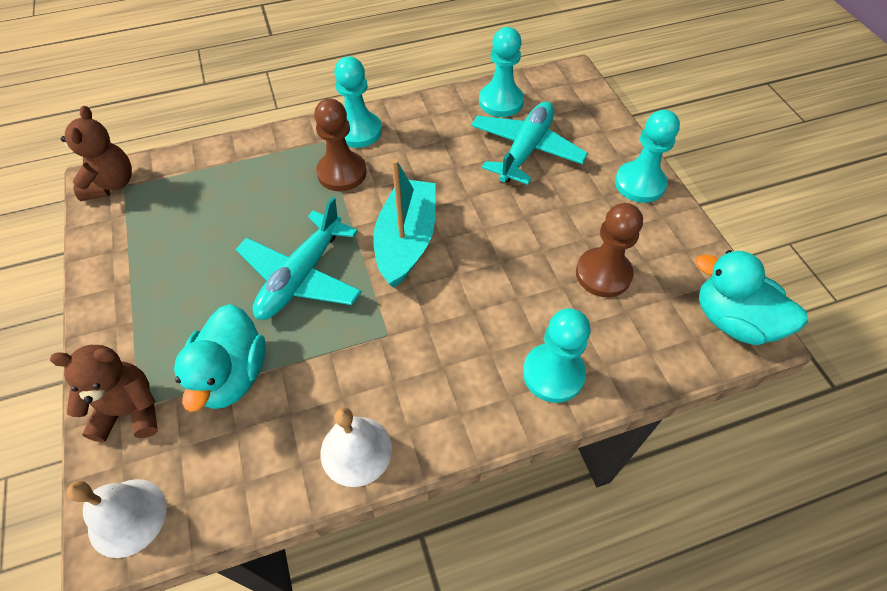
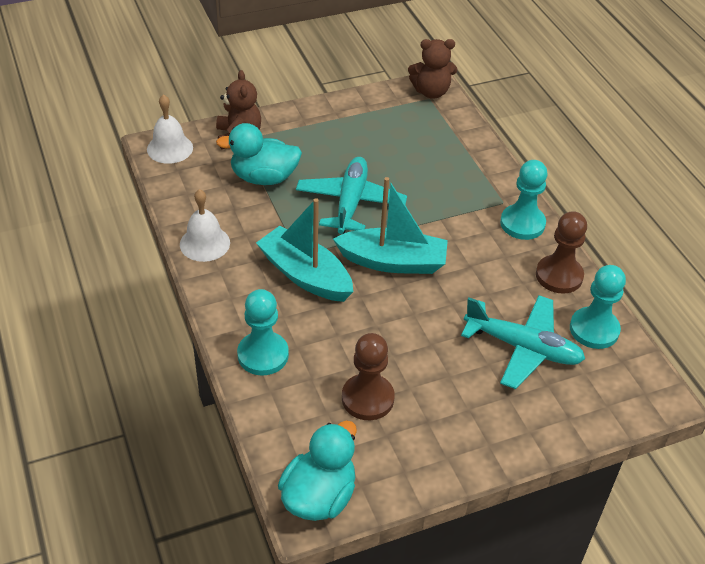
camera: 85 degrees right, 10 degrees down
turquoise plane [236,197,362,320] -> turquoise plane turned 75 degrees clockwise [296,157,407,234]
brown pawn [314,99,367,191] -> brown pawn moved to [536,211,587,294]
turquoise pawn [615,110,680,203] -> none
none -> turquoise boat [256,198,353,302]

